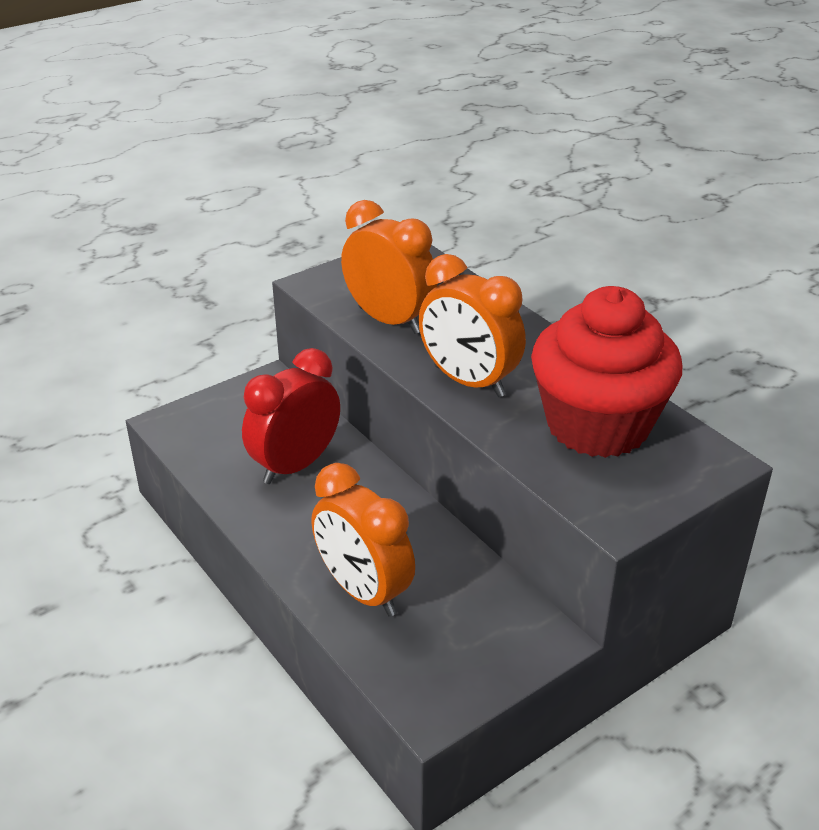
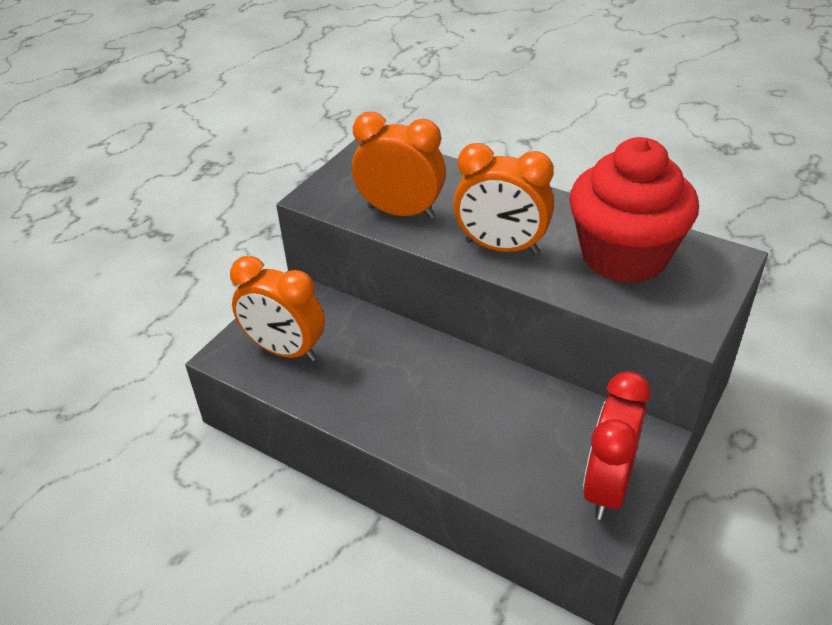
camera: 20 degrees left, 5 degrees up
red clock [242,348,340,484] -> red clock moved to [583,371,651,520]
orange clock [312,463,415,617] -> orange clock moved to [230,256,325,361]

